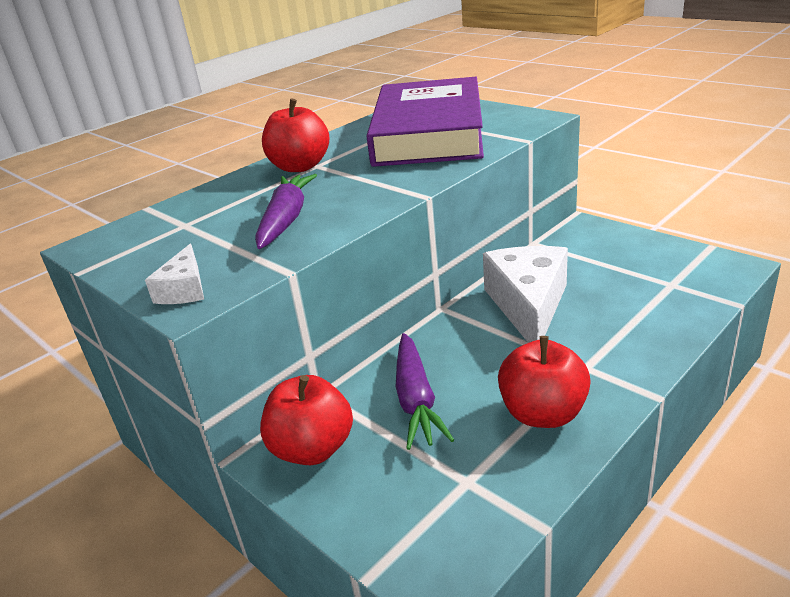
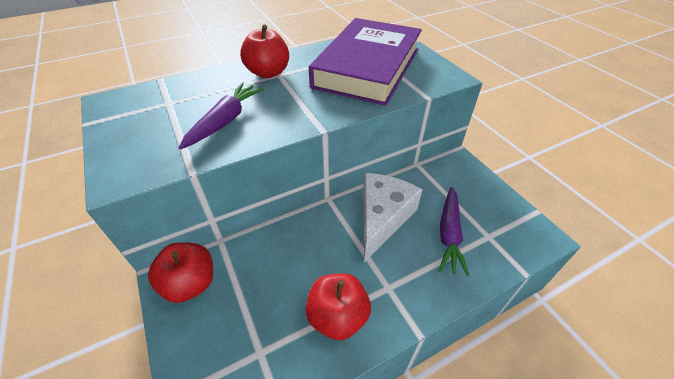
camera: 15 degrees right, 15 degrees up
white cheese [145,243,204,304] -> none
purple carrot [396,333,454,450] -> purple carrot moved to [439,187,469,277]

